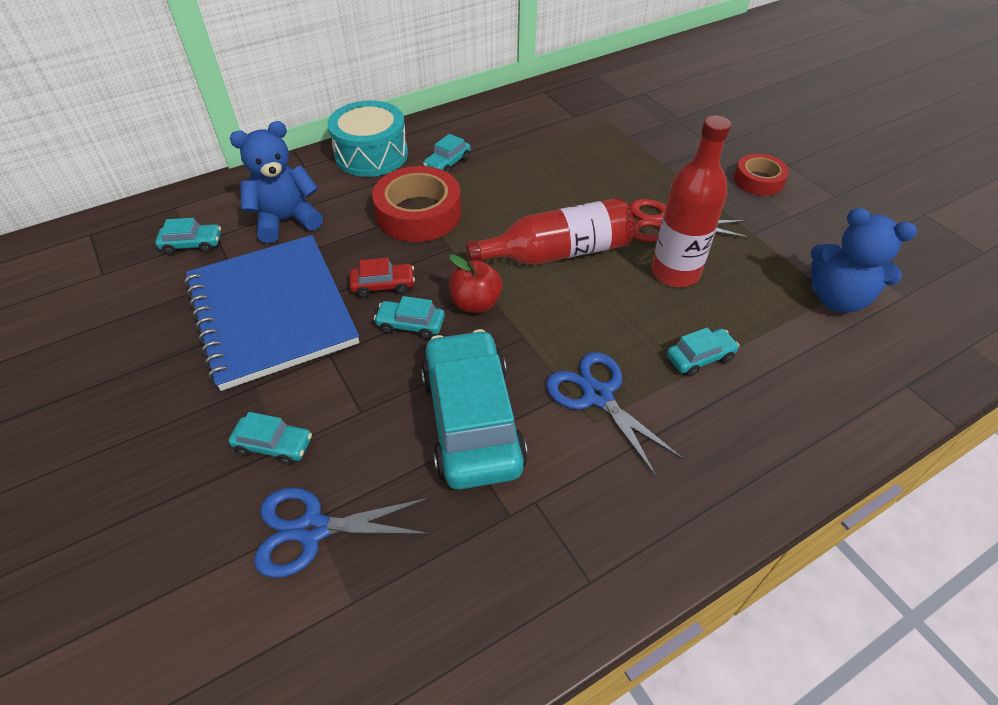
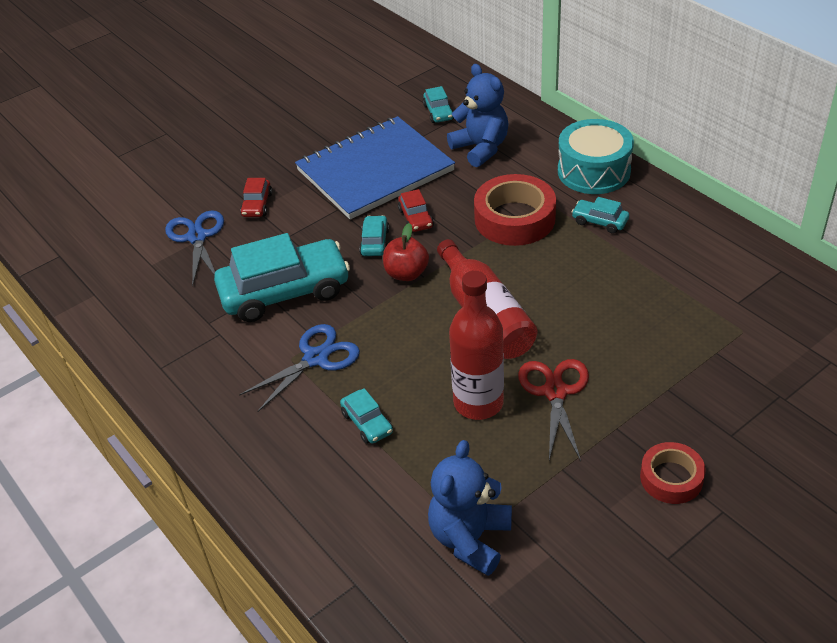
camera: 85 degrees right, 5 degrees down
turquoise car [228,412,312,465] -> red car [240,178,272,217]

